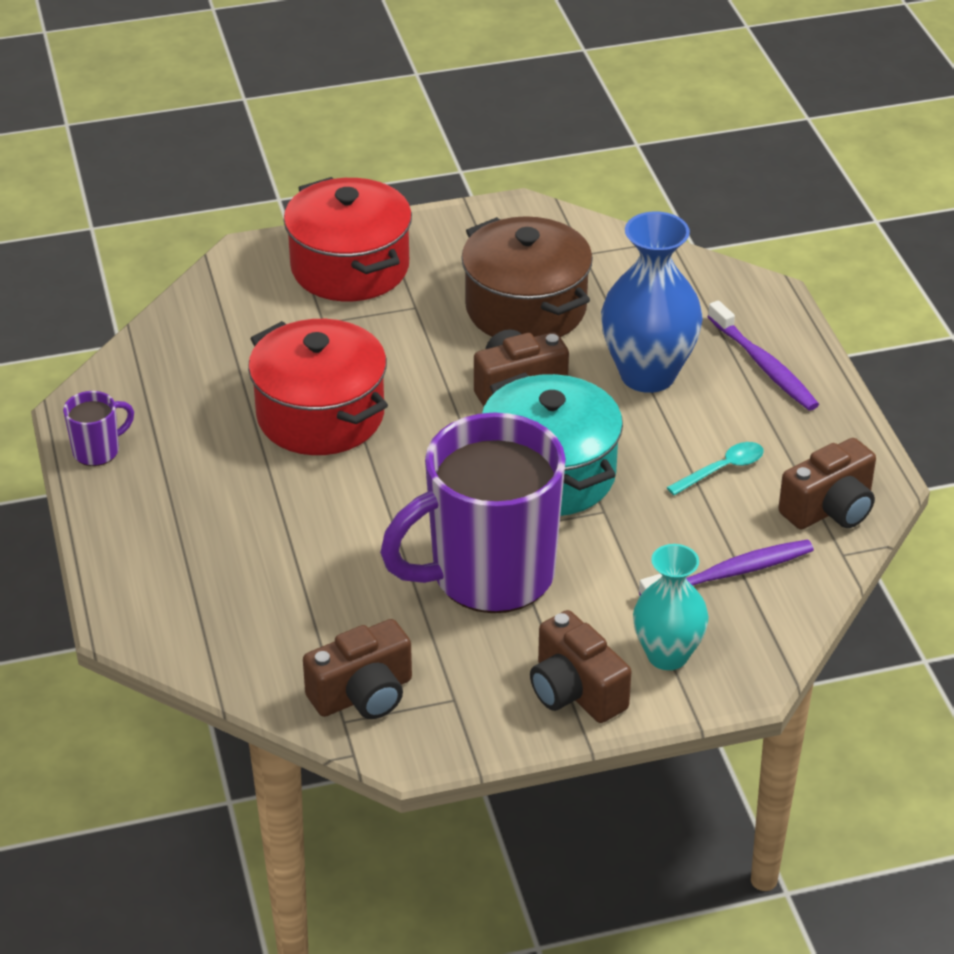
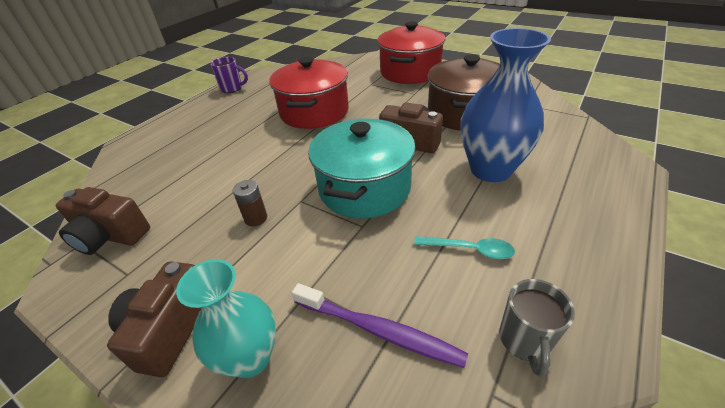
camera: 50 degrees right, 0 degrees up
purple mug [380,413,566,613] -> brown battery [233,180,267,226]
purple toothbrush [708,300,819,411] -> none
brown camera [778,438,876,529] -> grey mug [499,279,575,377]

